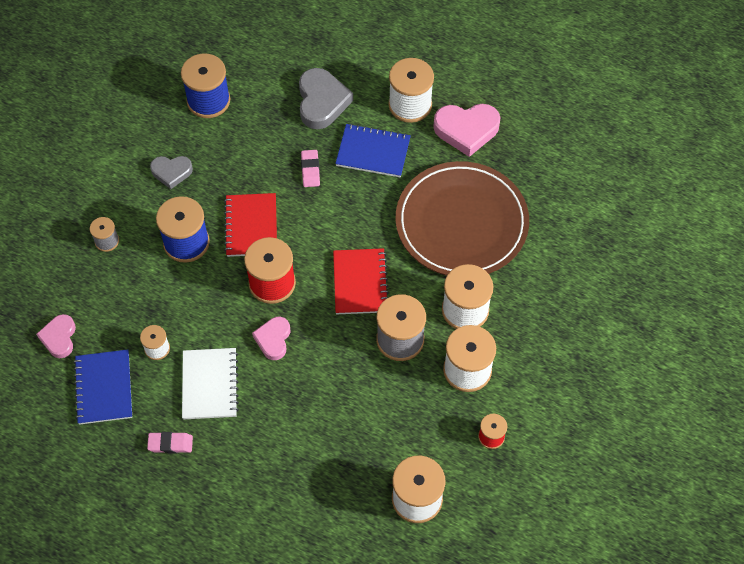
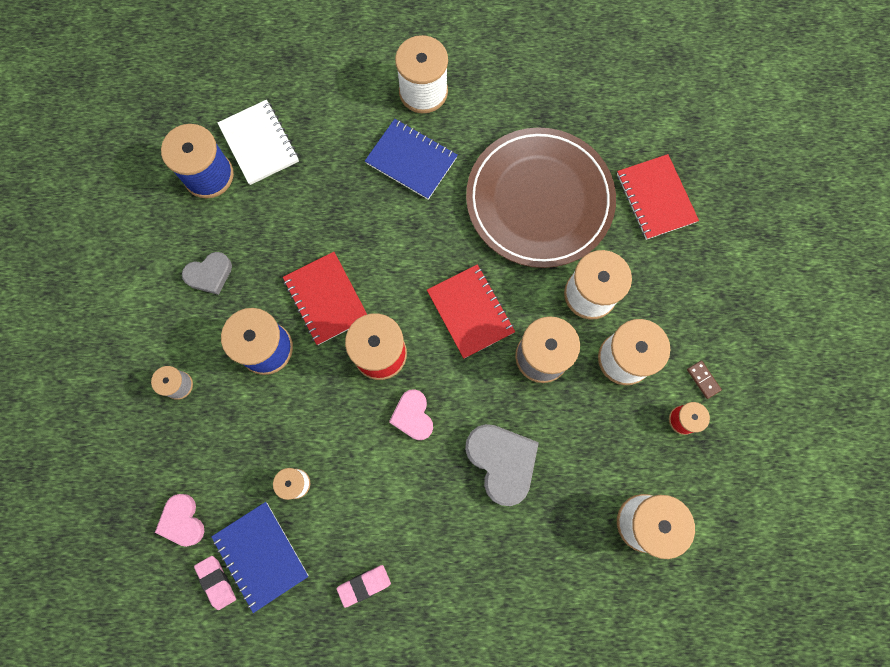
camera: 25 degrees left, 15 degrees up
white notebook [182,348,239,419] -> white notebook moved to [217,100,299,185]
grey heart [299,68,353,129] -> grey heart moved to [465,424,539,506]
pink eraser [301,150,320,187] -> pink eraser moved to [194,556,236,610]
blue notebook [335,124,411,177] -> blue notebook turned 45 degrees clockwise [365,119,458,200]
pink heart [433,104,501,157] -> none
none -> red notebook [617,154,699,240]
none -> brown domino [687,361,722,399]

